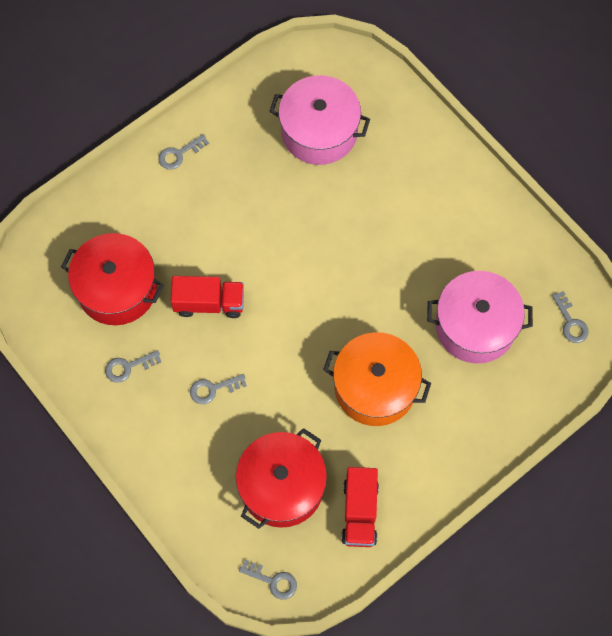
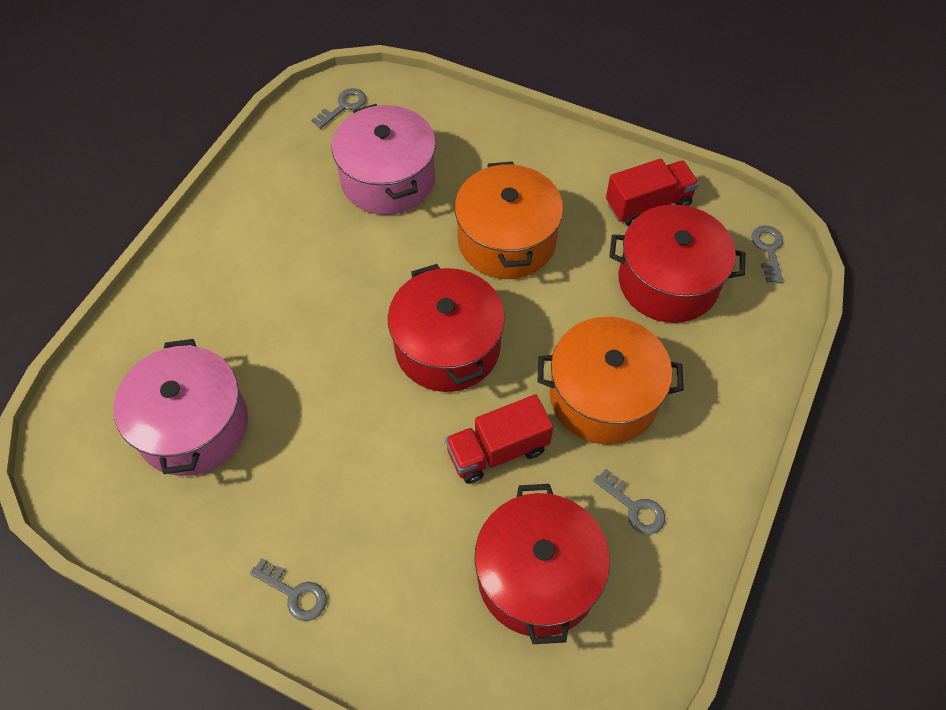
camera: 115 degrees left, 10 degrees down
red truck [171,276,244,318] -> red truck turned 90 degrees counterclockwise [445,394,553,484]
grey key [190,374,247,404] -> orange pot [538,317,684,445]
none -> red pot [388,264,505,392]

